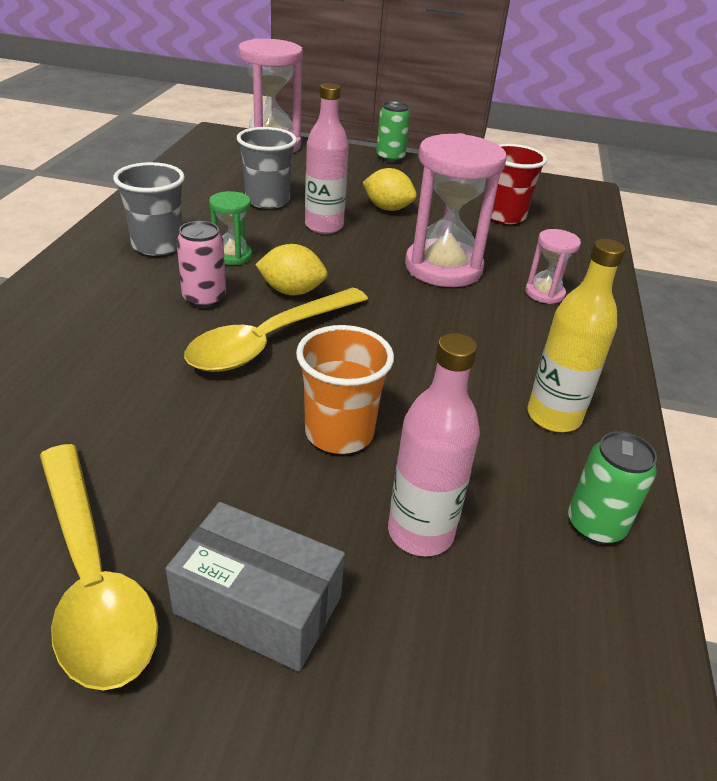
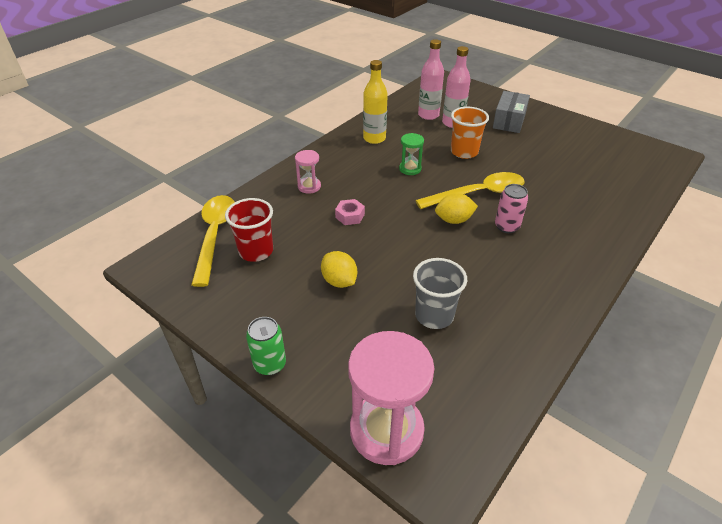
camera: 150 degrees left, 5 degrees up
yellow spoon [40,444,158,691] -> yellow spoon moved to [191,195,235,287]
grey cup [113,162,185,256] -> none
grey box [165,502,345,672] -> grey box turned 60 degrees clockwise [493,91,530,133]
green hourglass [209,191,252,265] -> green hourglass moved to [399,133,424,175]
yellow lemon [255,244,328,295] -> yellow lemon turned 45 degrees counterclockwise [435,193,478,224]
pink bottle [305,83,349,234] -> pink bottle moved to [418,39,444,120]
pink hourglass [405,133,507,287] -> pink nut [335,199,365,225]
green can [568,431,657,544] -> none

